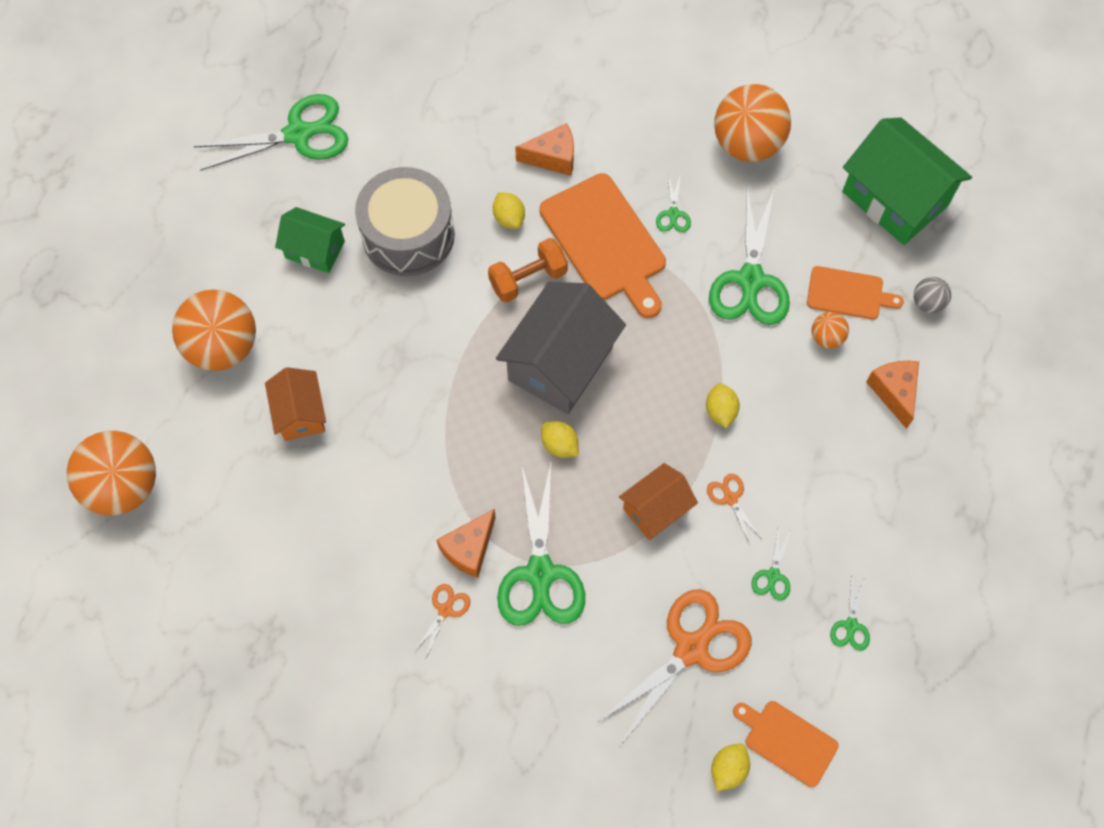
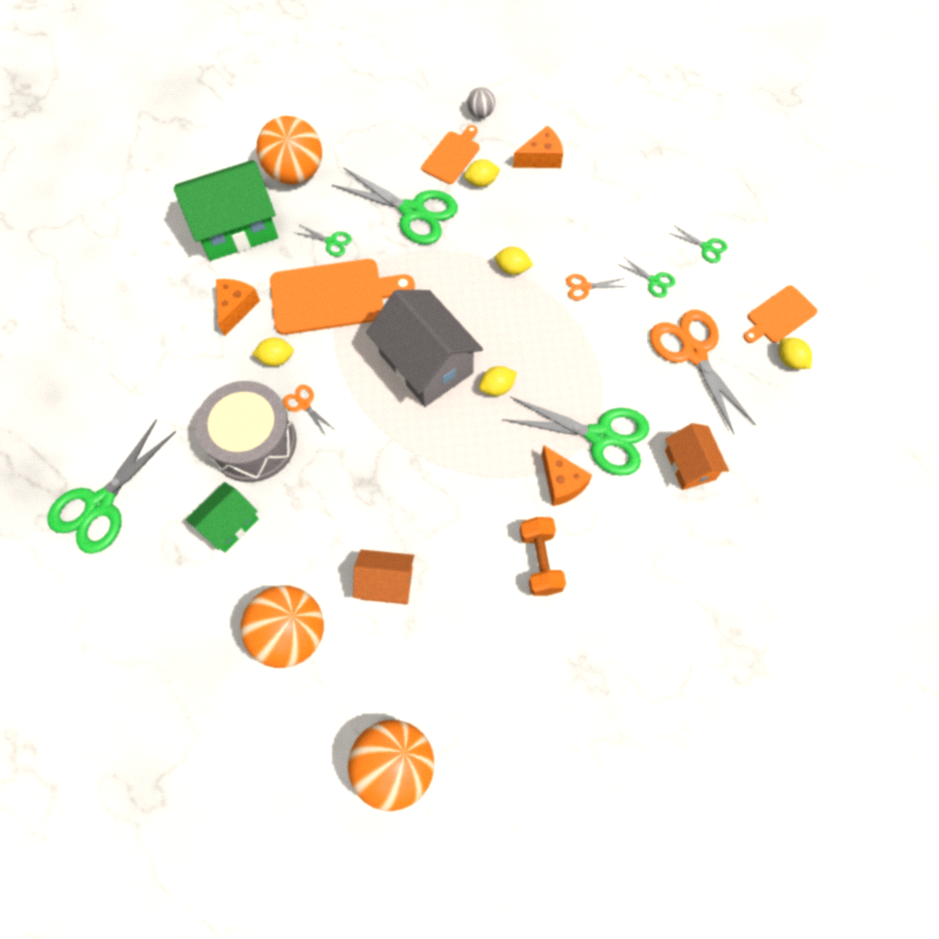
camera: 70 degrees left, 0 degrees up
green scissors [194,94,348,171] -> green scissors turned 150 degrees counterclockwise [47,419,176,554]
orange scissors [413,584,470,657] -> orange scissors moved to [283,385,335,436]
orange dumbbell [488,238,568,303] -> orange dumbbell moved to [520,517,566,596]
orange house [619,463,698,540] -> orange house moved to [665,423,729,490]
orange ball [811,312,849,349] -> yellow lemon [464,159,501,187]
green house [842,117,972,245] -> green house moved to [174,160,278,261]
orange cheese [866,361,919,429] -> orange cheese turned 150 degrees clockwise [513,125,563,168]

